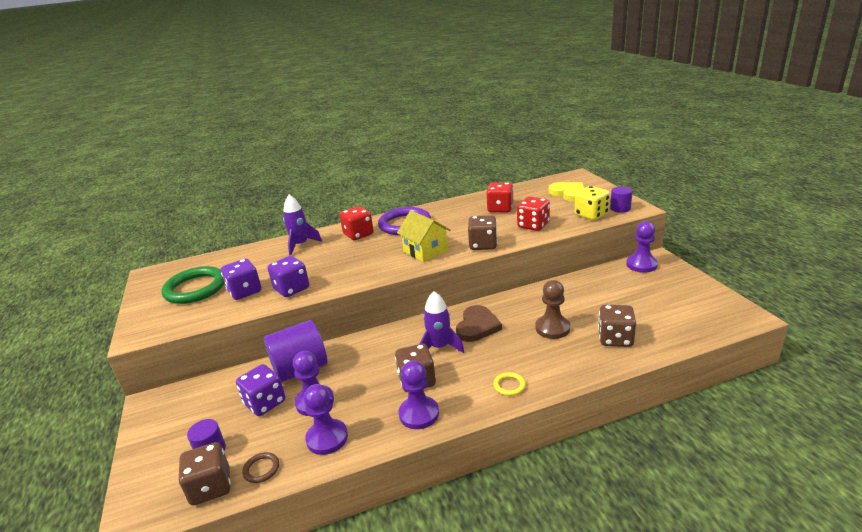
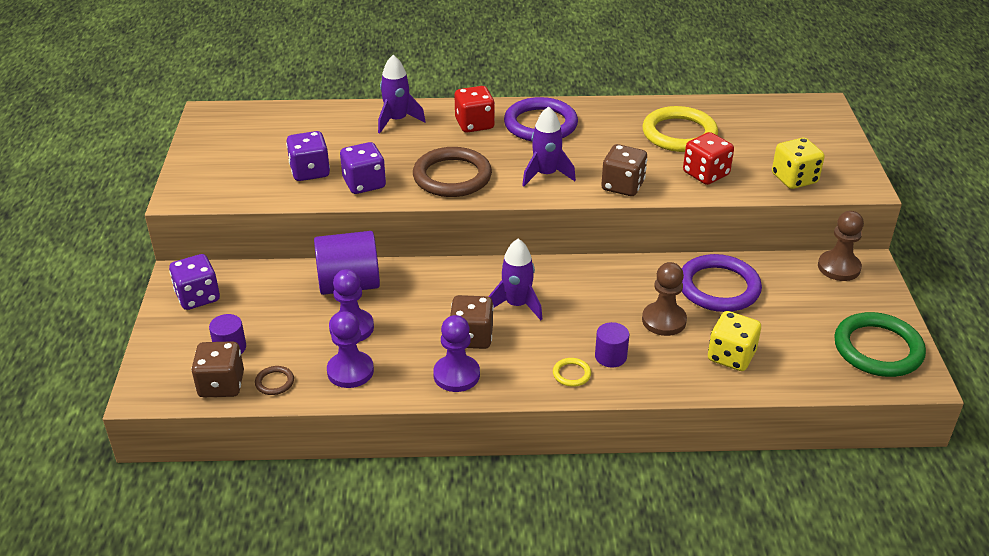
camera: 15 degrees right, 10 degrees up
green ring [161,266,225,304] -> green ring moved to [834,312,926,377]
purple dice [236,364,286,416] -> purple dice moved to [169,254,220,310]
yellow house [397,210,450,262] -> purple rocket [522,106,576,186]
brown heart [456,305,502,342] -> none
red dice [486,183,513,212] -> yellow ring [642,106,718,152]
yellow heart [549,182,585,202] -> none
brown dice [598,305,636,347] -> yellow dice [708,311,761,371]
purple cylinder [610,186,633,213] -> purple cylinder moved to [595,322,629,367]
purple pawn [626,221,658,273] -> brown pawn [818,211,864,281]
none -> brown ring [413,147,492,197]
none -> purple ring [682,254,762,312]

